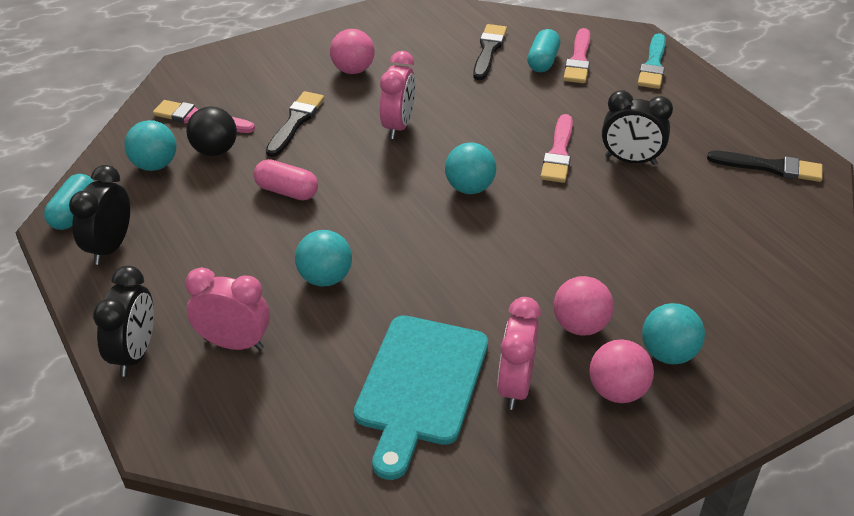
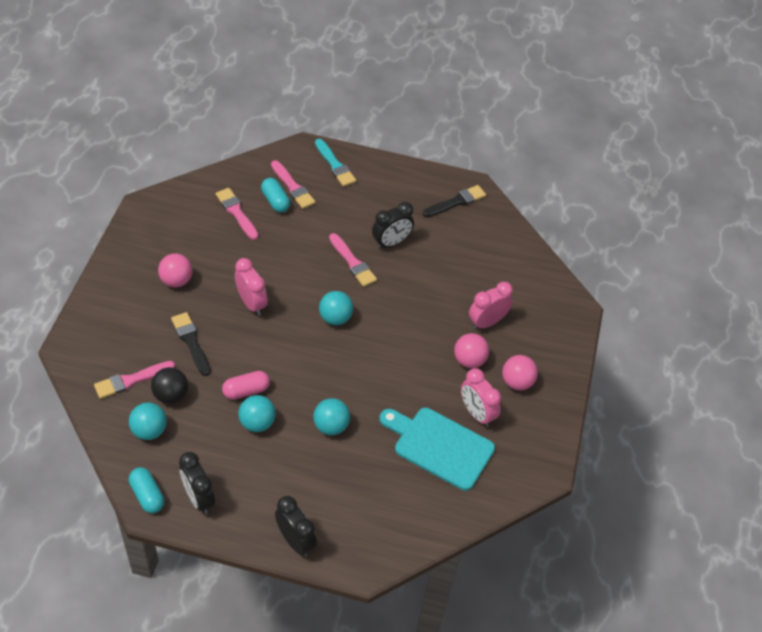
camera: 50 degrees left, 10 degrees up
pink clock [185,267,270,350] -> pink clock moved to [469,282,513,330]
turquoise cutting board [354,315,488,480] -> turquoise cutting board turned 150 degrees clockwise [379,408,495,491]
black brush [473,24,507,80] -> pink brush [215,188,258,240]
turquoise ball [642,303,705,364] -> turquoise ball moved to [239,395,276,432]

